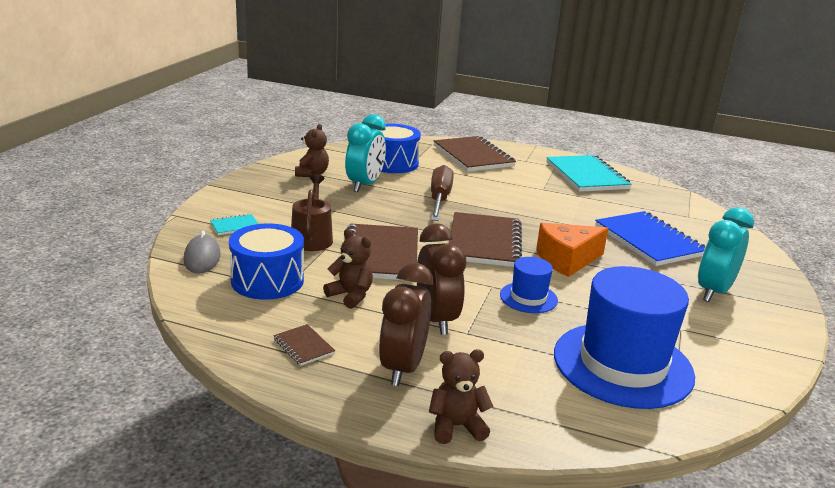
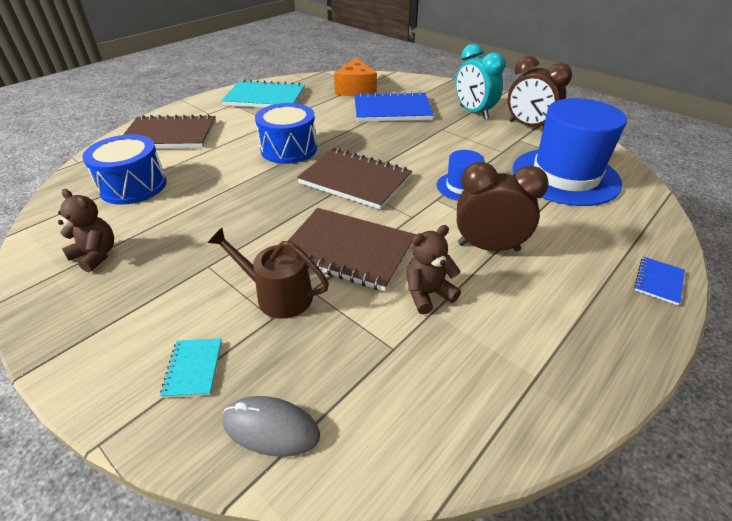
camera: 65 degrees left, 15 degrees up
blue drum [229,224,304,300] -> blue drum moved to [255,103,317,164]
brown notebook [273,324,335,366] -> none
turquoise clock [345,114,386,192] -> none
brown clock [379,263,433,386] -> brown clock moved to [508,56,572,127]
brown teddy bear [429,349,494,444] -> blue notebook [634,257,685,305]
brown screwdriver [431,165,454,221] -> none
orange cheese [536,223,608,277] -> orange cheese moved to [334,58,377,96]

